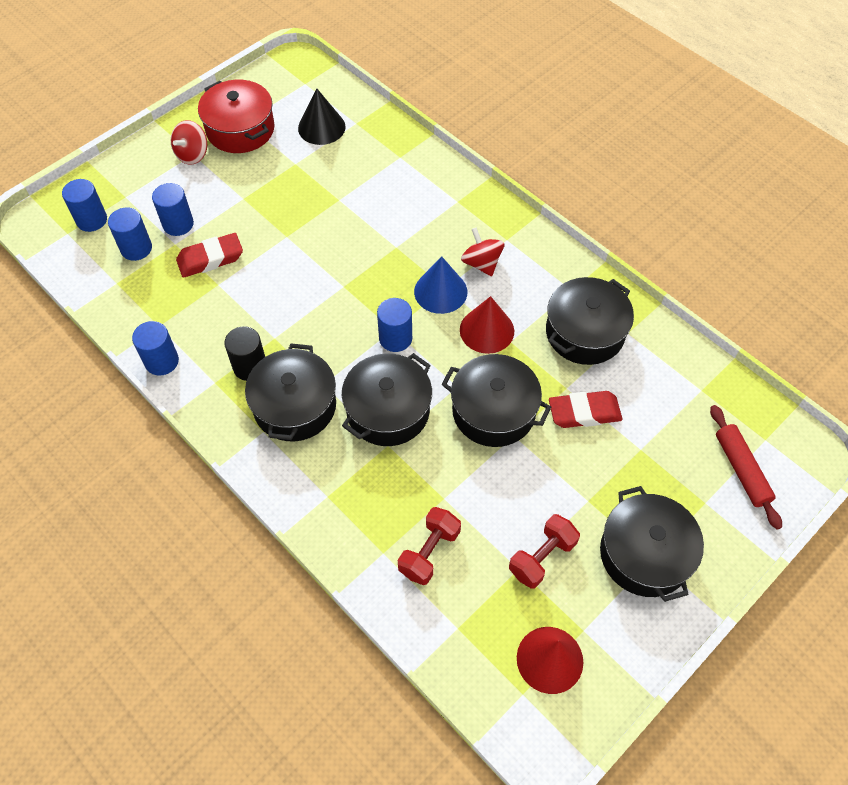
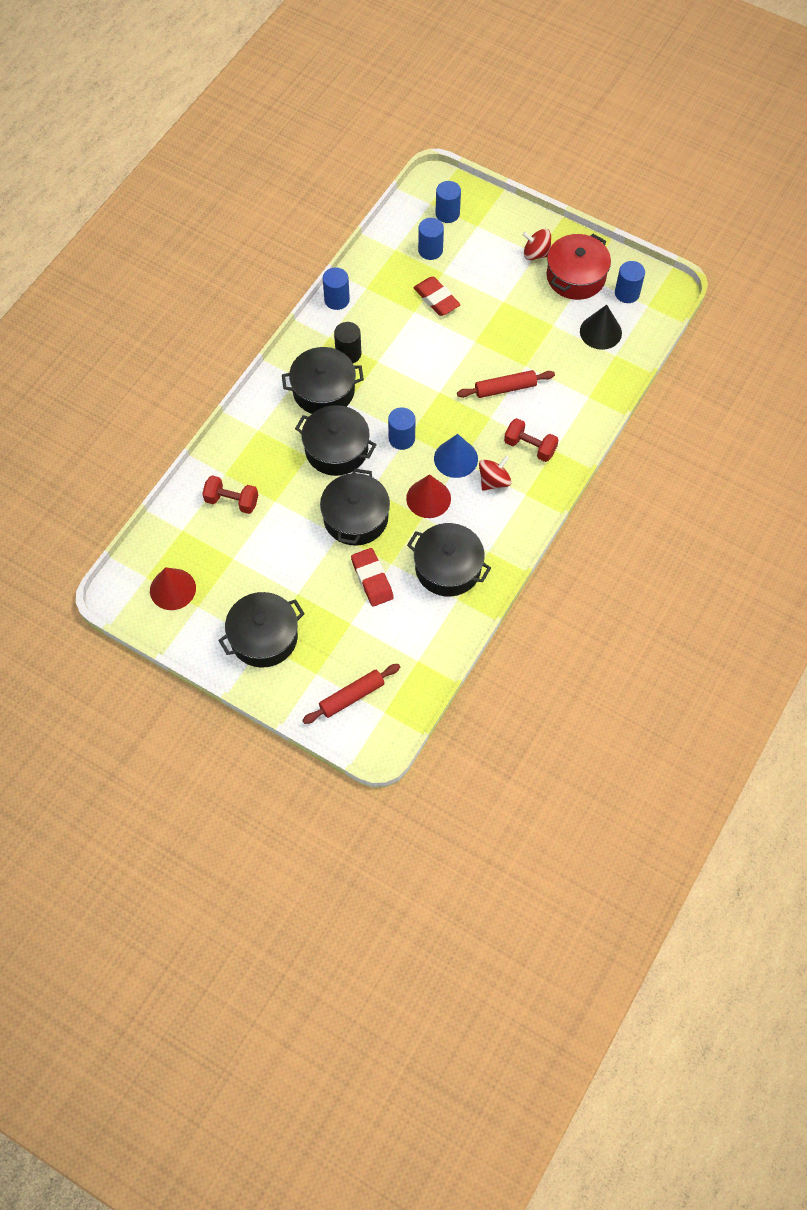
camera: 75 degrees right, 5 degrees up
blue cylinder [152,183,194,236] -> blue cylinder moved to [615,261,645,303]
red dumbbell [509,514,580,589] -> red dumbbell moved to [504,418,558,462]
none -> red rolling pin [457,370,555,398]

